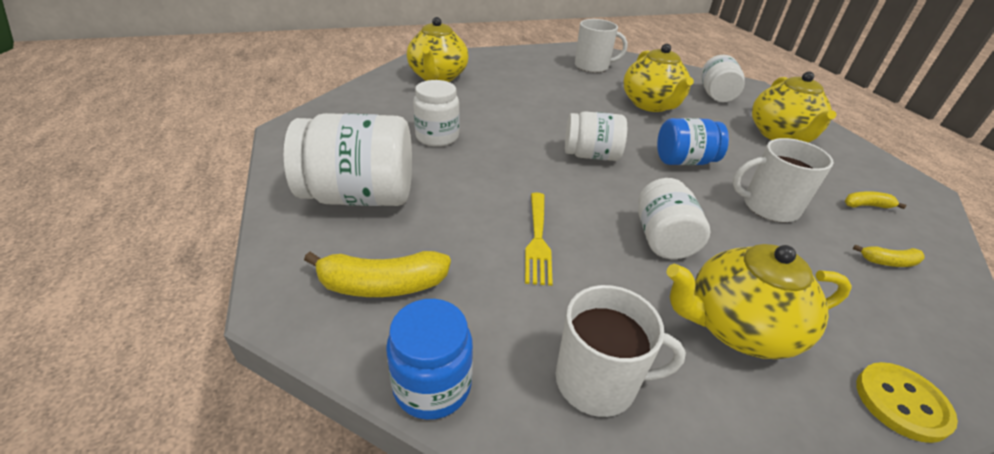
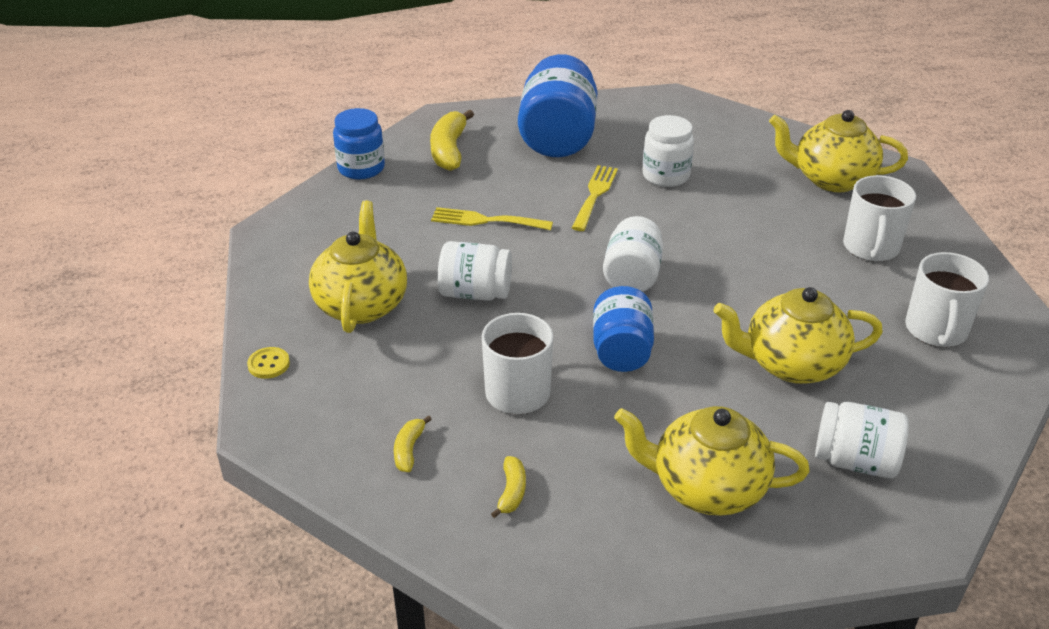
camera: 100 degrees right, 0 degrees up
white jar [283,113,412,206] -> blue jar [518,54,597,157]
white mug [556,285,686,417] -> white mug moved to [843,175,916,262]
yellow button [856,362,958,443] -> yellow button [247,347,290,379], size x0.65
none -> yellow fork [572,165,618,231]

